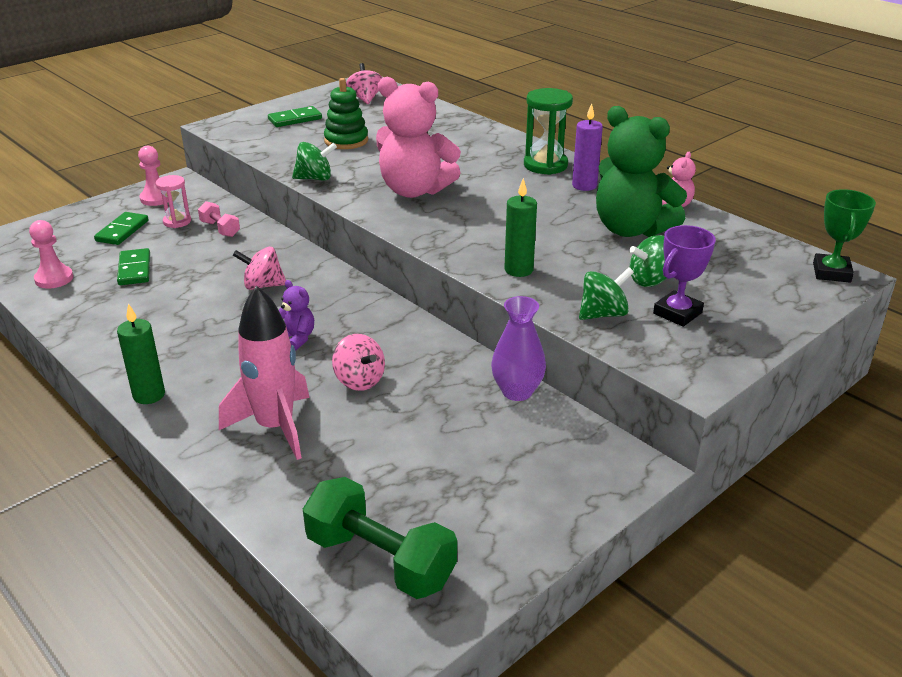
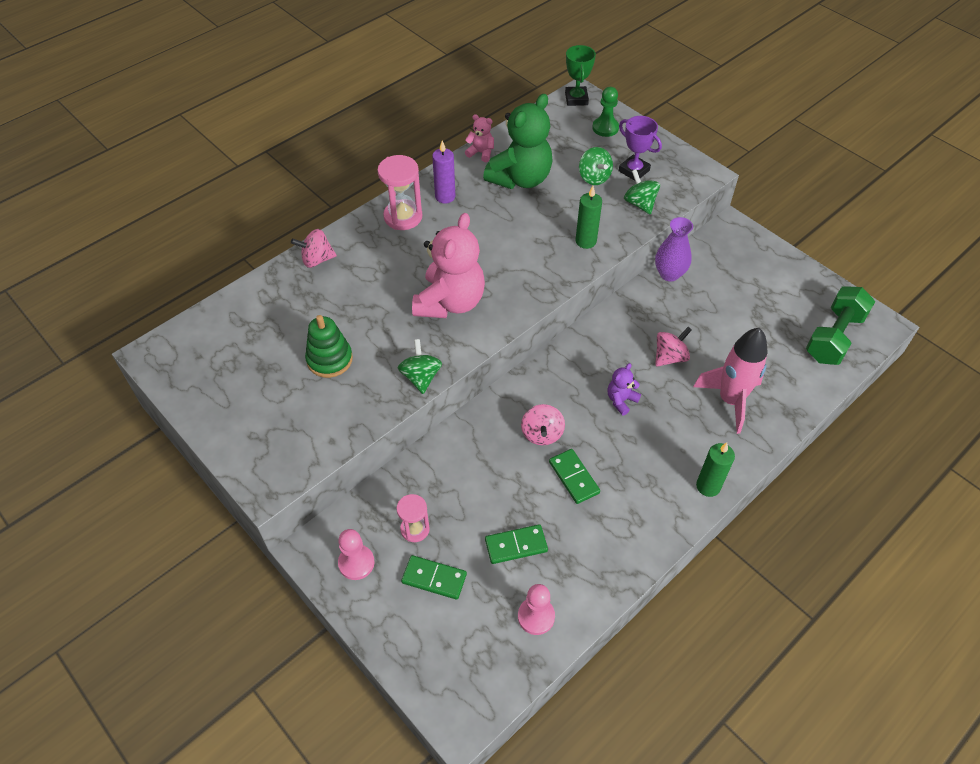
camera: 90 degrees left, 20 degrees up
pink dumbbell [198,201,240,237] -> none
green domino [268,106,322,127] -> green domino moved to [549,449,600,504]
pink spinning top [346,63,382,104] -> pink spinning top moved to [291,229,337,268]
green hourglass [524,88,573,175] -> pink hourglass [377,155,422,230]
green trophy [813,189,876,283] -> green trophy turned 75 degrees clockwise [565,45,596,106]
none -> green pawn [592,87,619,137]

